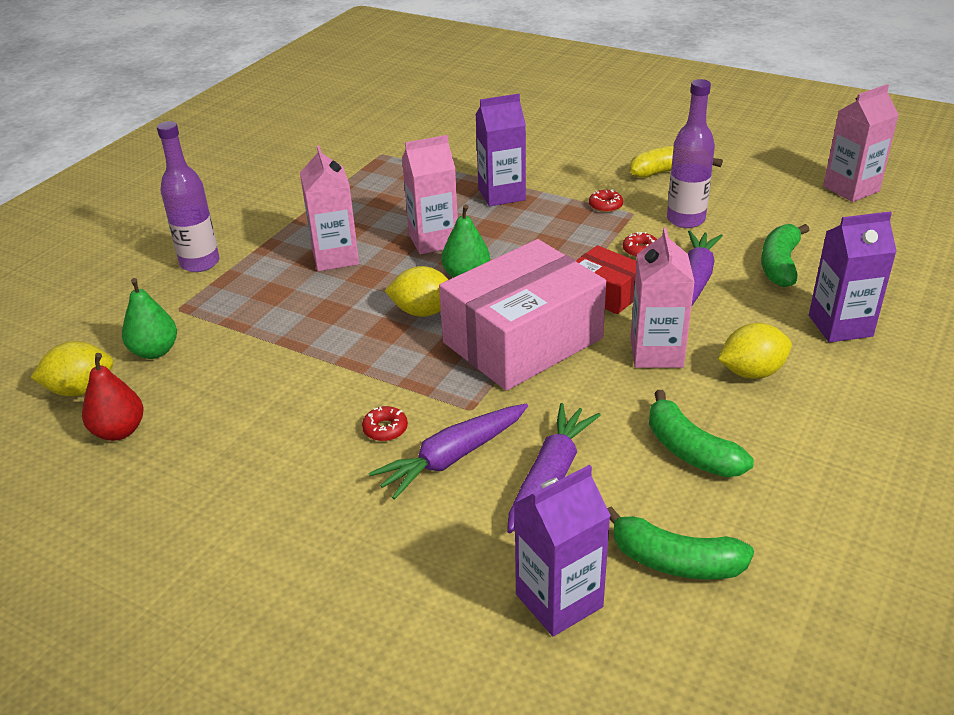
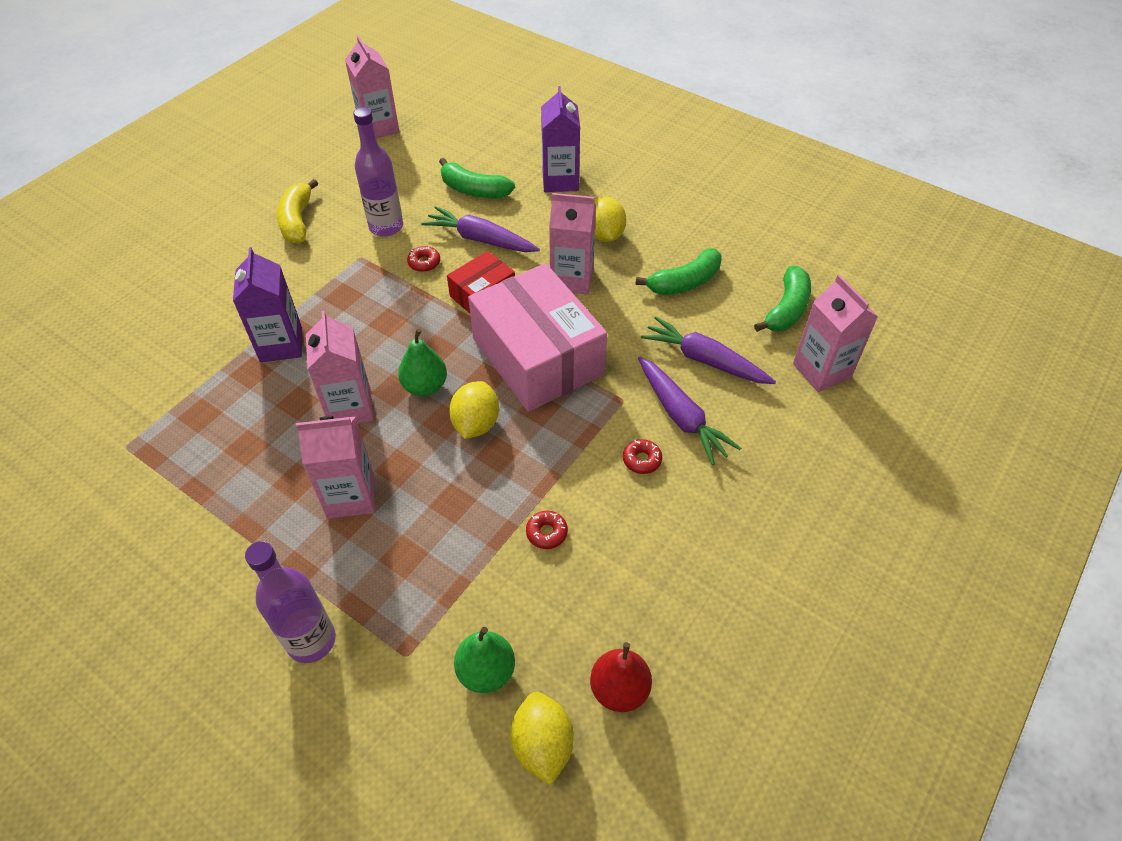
camera: 85 degrees left, 15 degrees up
purple carton [514,465,611,636] -> pink carton [793,275,878,392]
red donut [589,189,623,212] -> red donut moved to [526,511,568,549]

